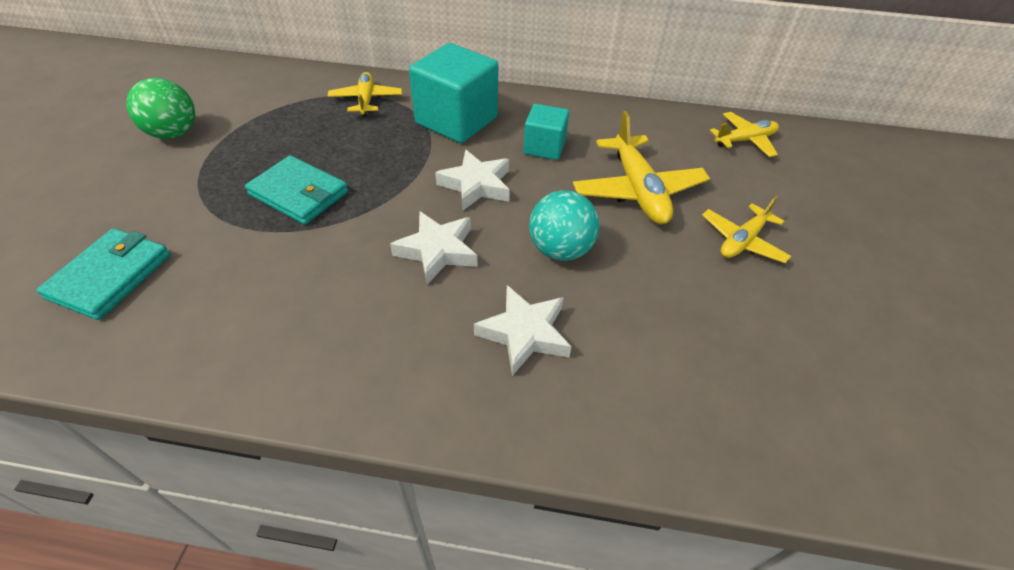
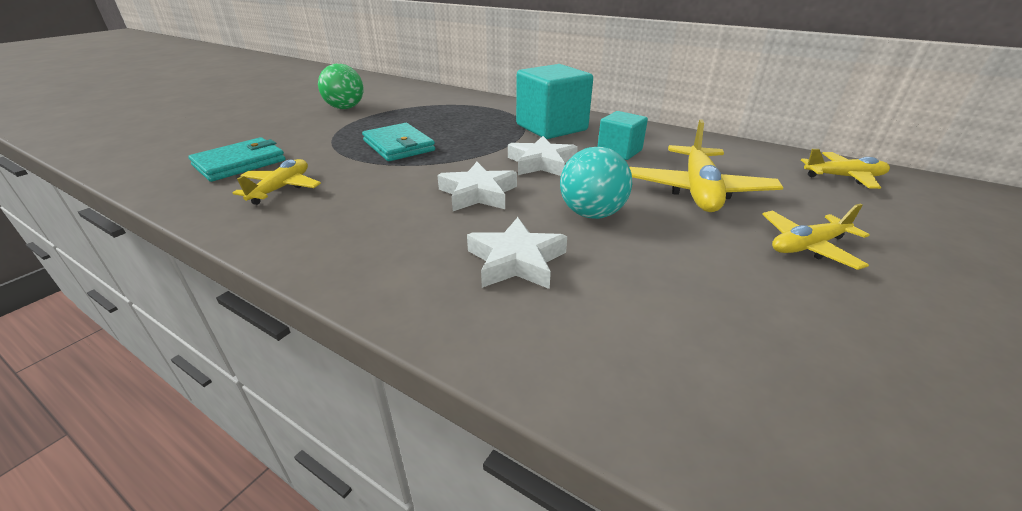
camera: 25 degrees right, 15 degrees down
yellow plane [328,72,402,117] -> yellow plane moved to [232,159,321,205]

